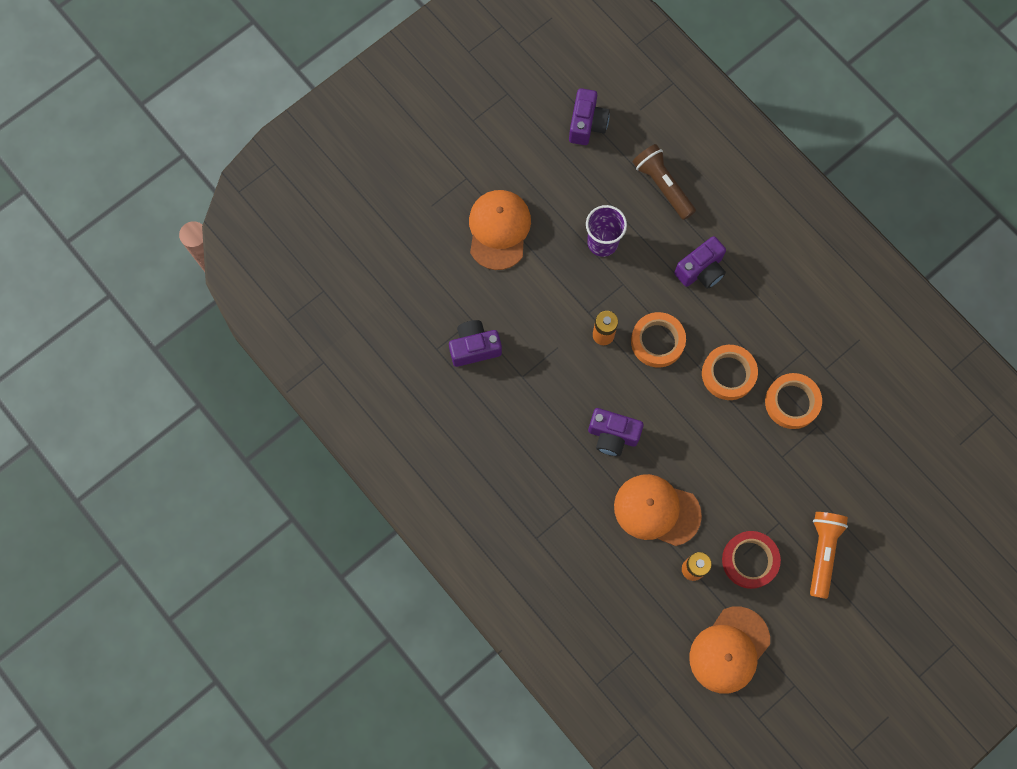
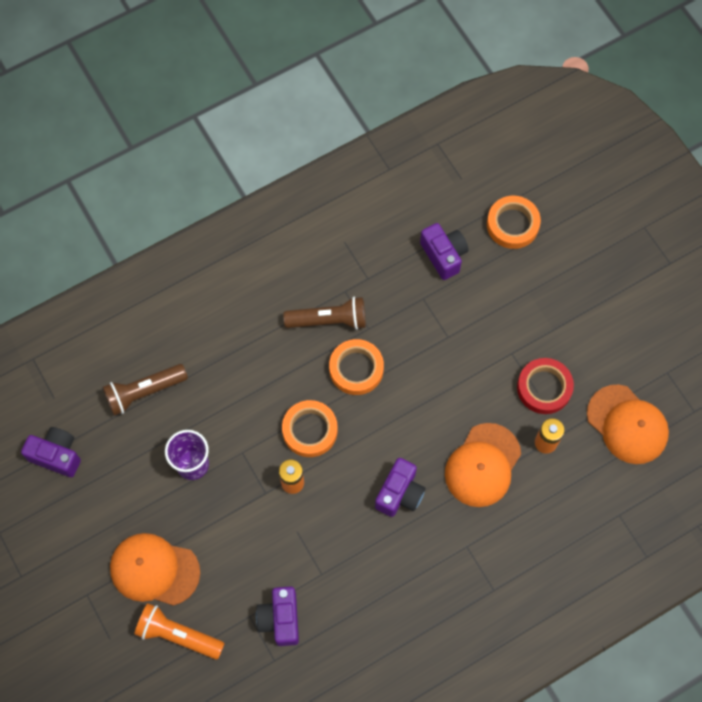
camera: 80 degrees left, 5 degrees down
purple camera [674,236,726,289] -> purple camera moved to [420,223,469,280]
orange tape [765,373,822,429] -> orange tape moved to [487,196,541,249]
orange flashlight [810,512,848,599] -> orange flashlight moved to [134,603,225,659]
none -> brown flashlight [284,297,366,330]

